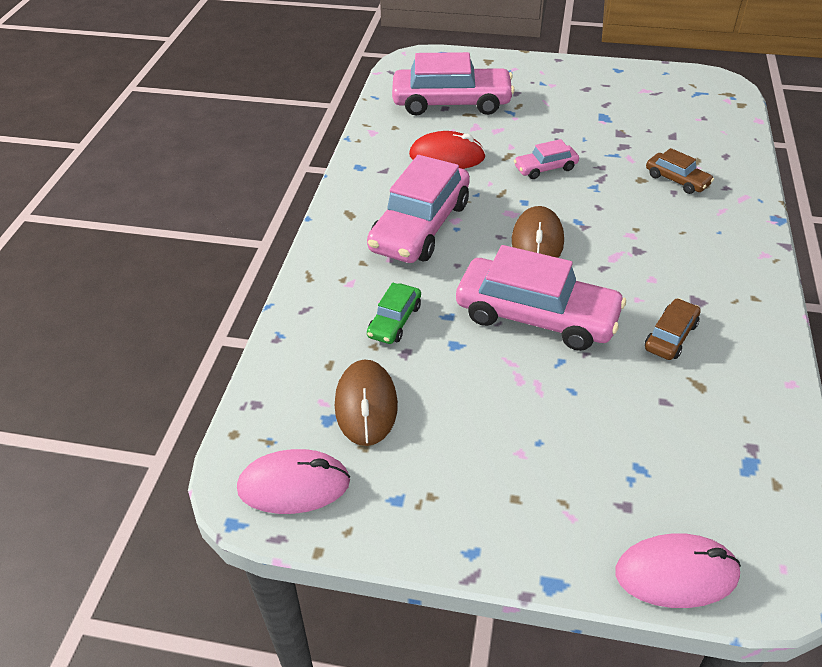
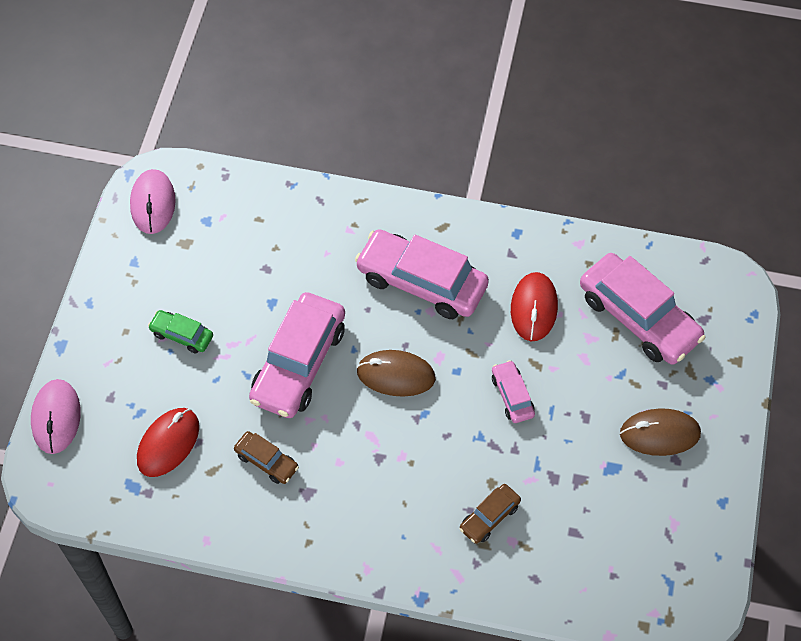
camera: 90 degrees right, 15 degrees up
brown mouse [335,359,398,446] -> brown mouse moved to [620,408,701,456]
green car [367,283,421,344] -> green car moved to [148,310,213,353]
pink car [392,52,515,115] -> pink car turned 45 degrees counterclockwise [580,253,706,365]
none -> red mouse [137,408,199,477]

